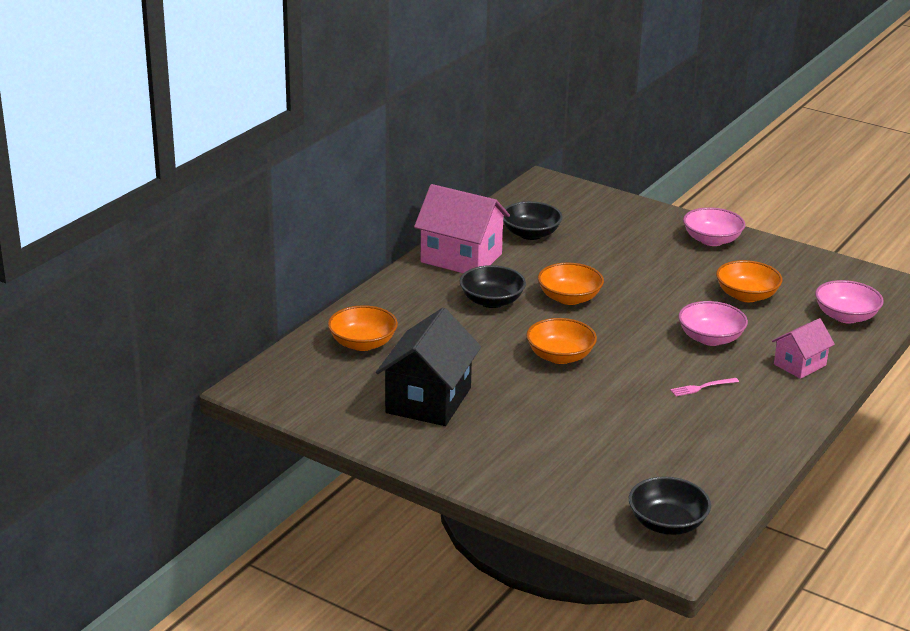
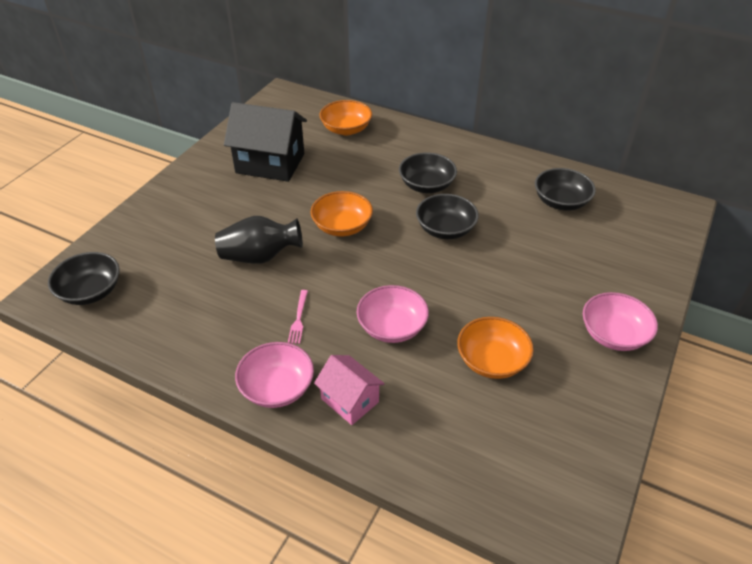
camera: 85 degrees right, 15 degrees up
pink house [414,184,510,273] -> none
orange bowl [538,263,604,305] -> black bowl [416,194,479,239]
pink fork [670,378,739,396] -> pink fork turned 150 degrees counterclockwise [288,290,308,344]
pink bowl [815,280,884,324] -> pink bowl moved to [235,342,314,408]
none -> black vase [215,216,303,264]

